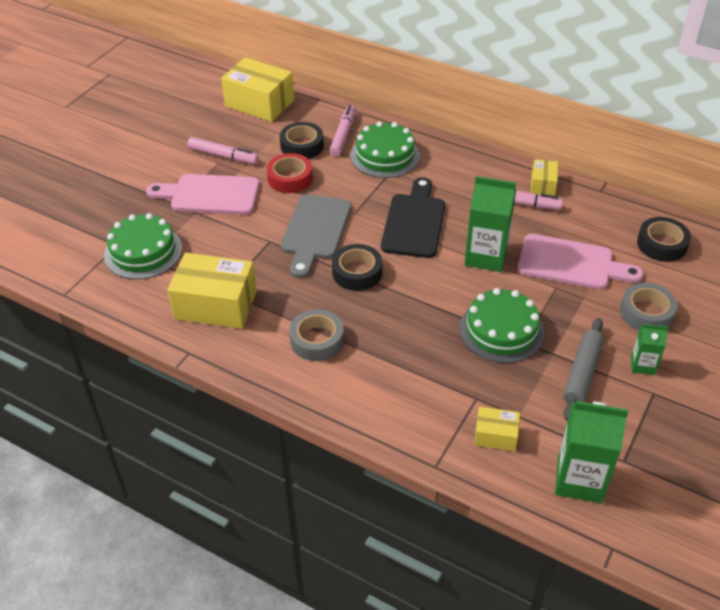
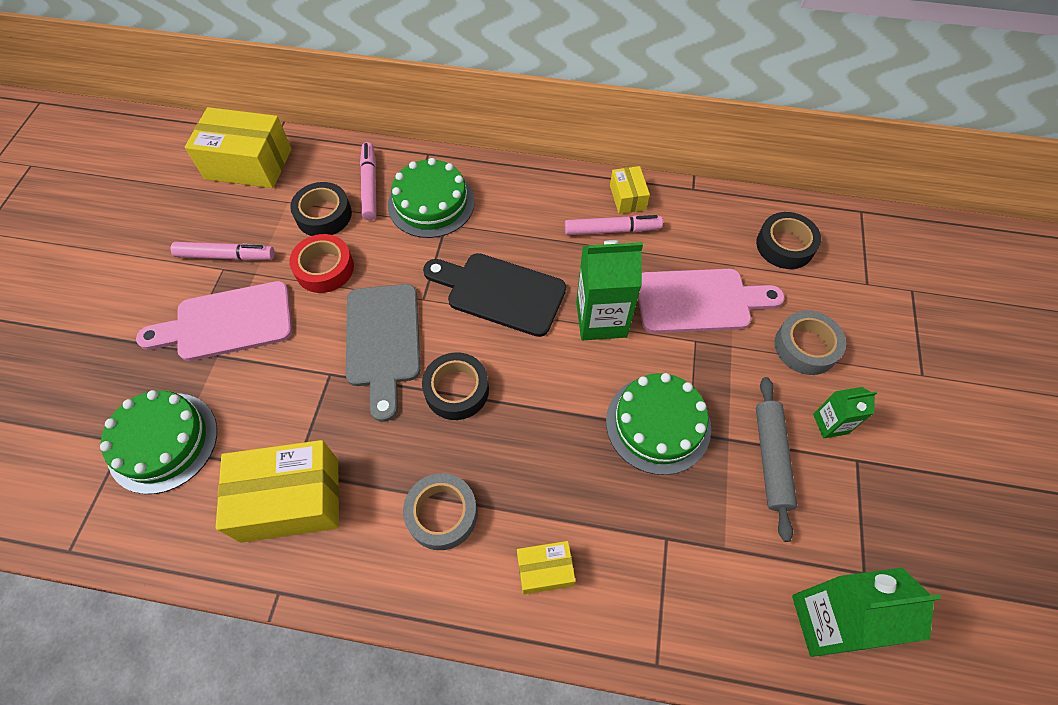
camera: 20 degrees left, 15 degrees up
black cutting board [381,177,445,258] -> black cutting board turned 60 degrees counterclockwise [423,253,566,337]
yellow box [474,407,520,451] -> yellow box moved to [517,541,576,594]

